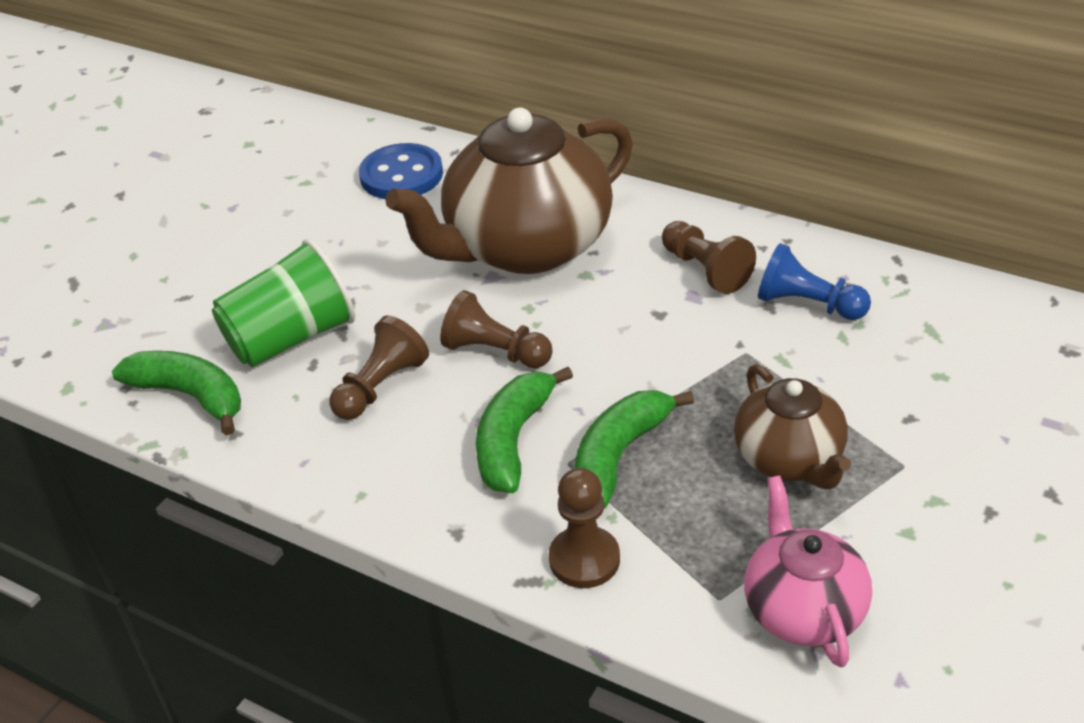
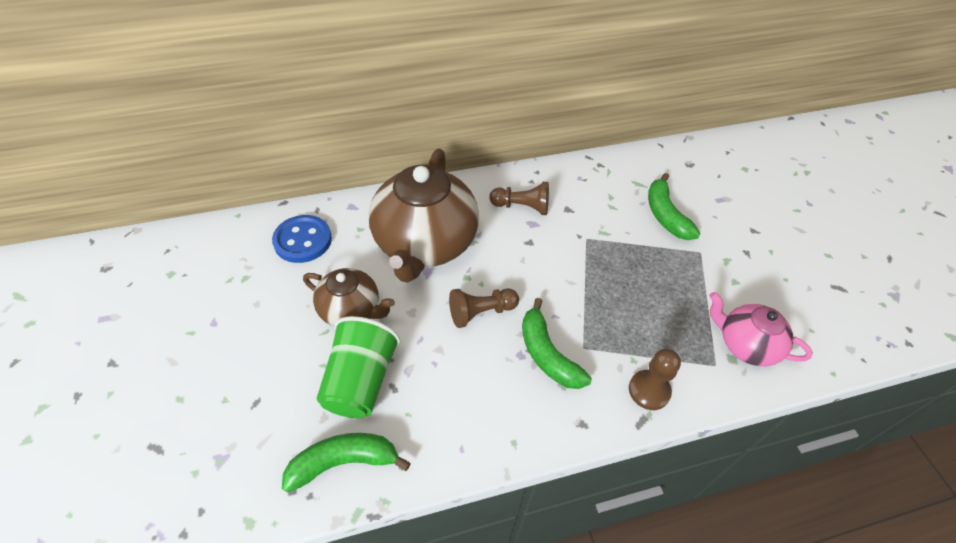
camera: 50 degrees left, 10 degrees up
brown pawn [329,316,429,420] -> none
green banana [574,390,694,509] -> green banana moved to [648,173,701,240]
brown teapot [734,364,851,489] -> brown teapot moved to [303,268,395,327]
blue pawn [758,243,871,320] -> none

